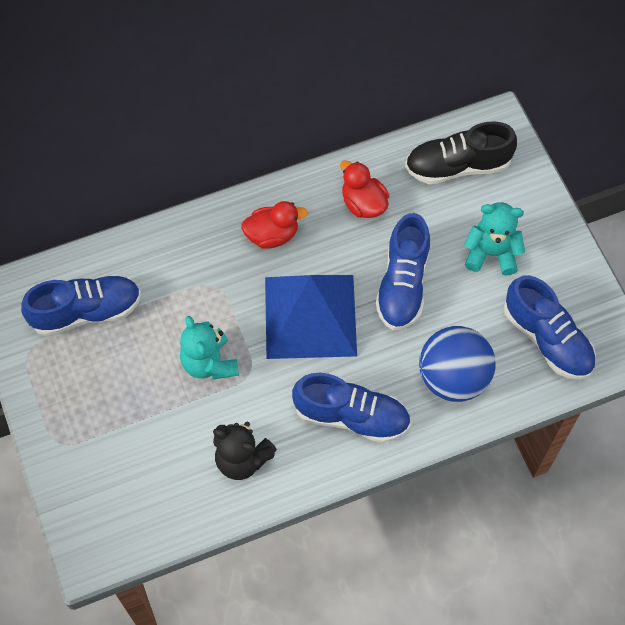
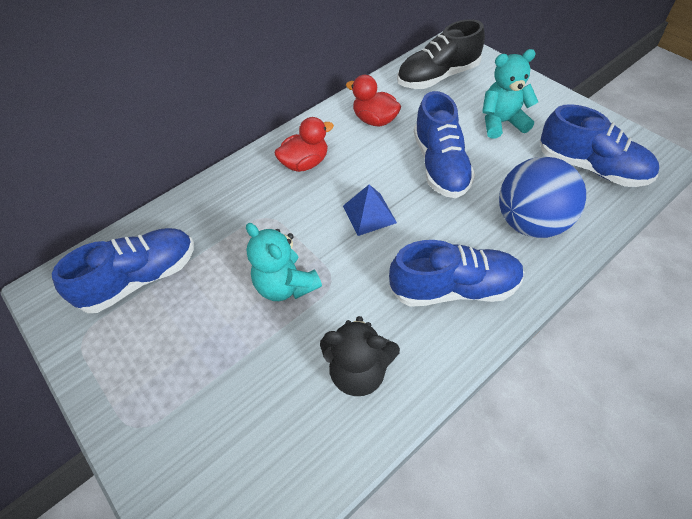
camera: 15 degrees left, 10 degrees down
blue pyramid [265,275,357,359] -> blue pyramid [343,184,397,236], size x0.46

